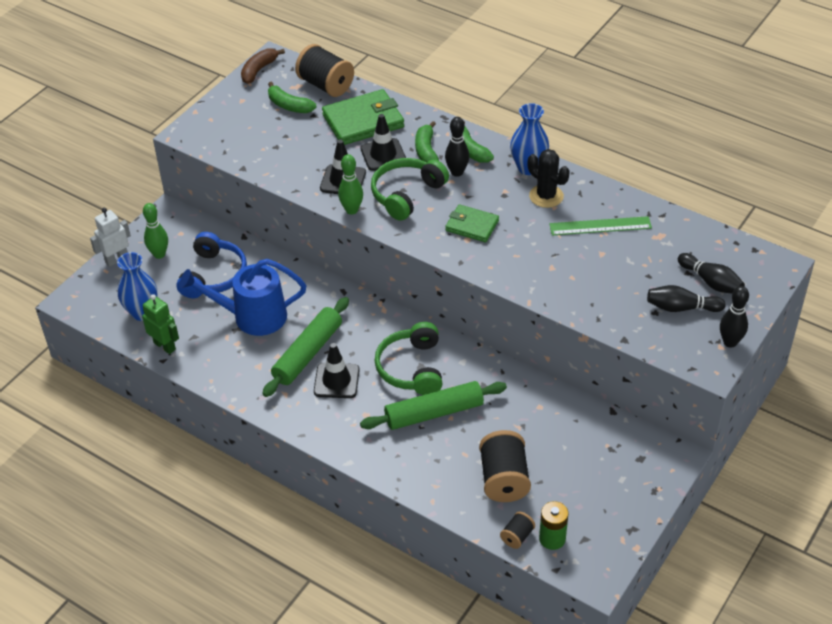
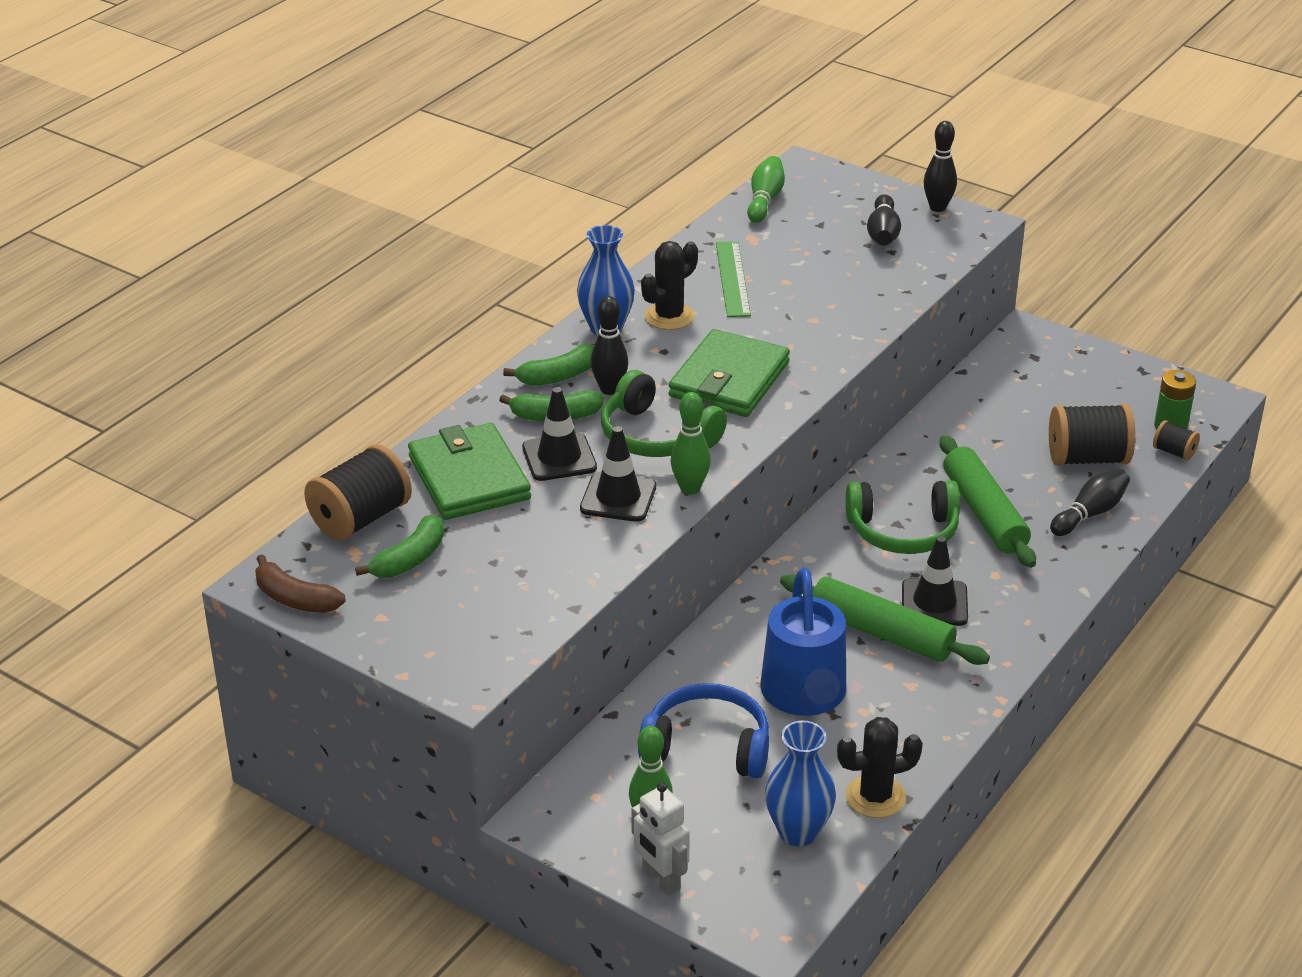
camera: 90 degrees left, 10 degrees down
green robot [142,294,179,354] -> black cactus [837,717,923,818]
green wallet [445,204,499,242] -> green wallet [668,329,790,417], size x1.66
black bowling pin [678,253,745,293] -> black bowling pin moved to [1050,469,1130,536]
none -> green bowling pin [747,156,785,223]

